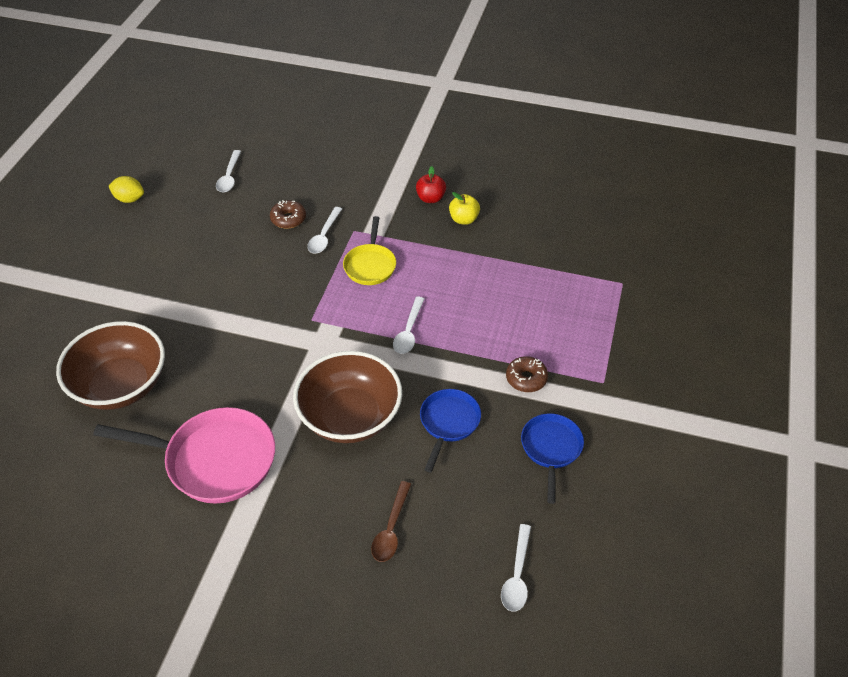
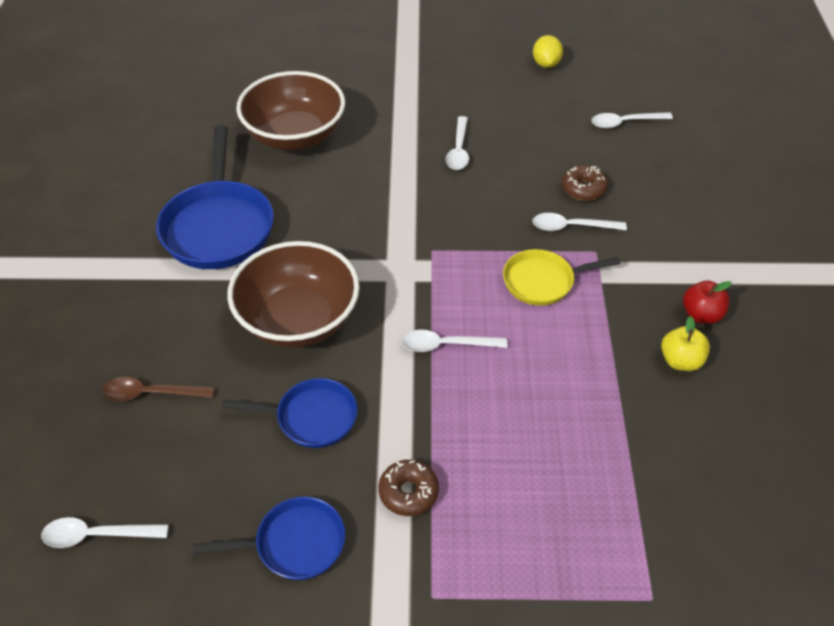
camera: 75 degrees right, 0 degrees up
pink pan [93,407,275,504] -> blue pan [156,125,274,269]
none -> white spoon [446,116,469,170]

